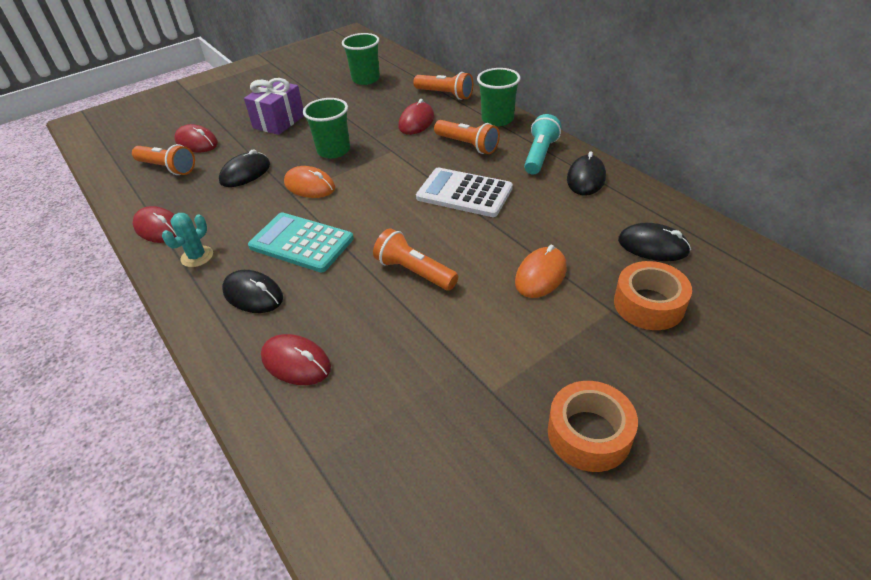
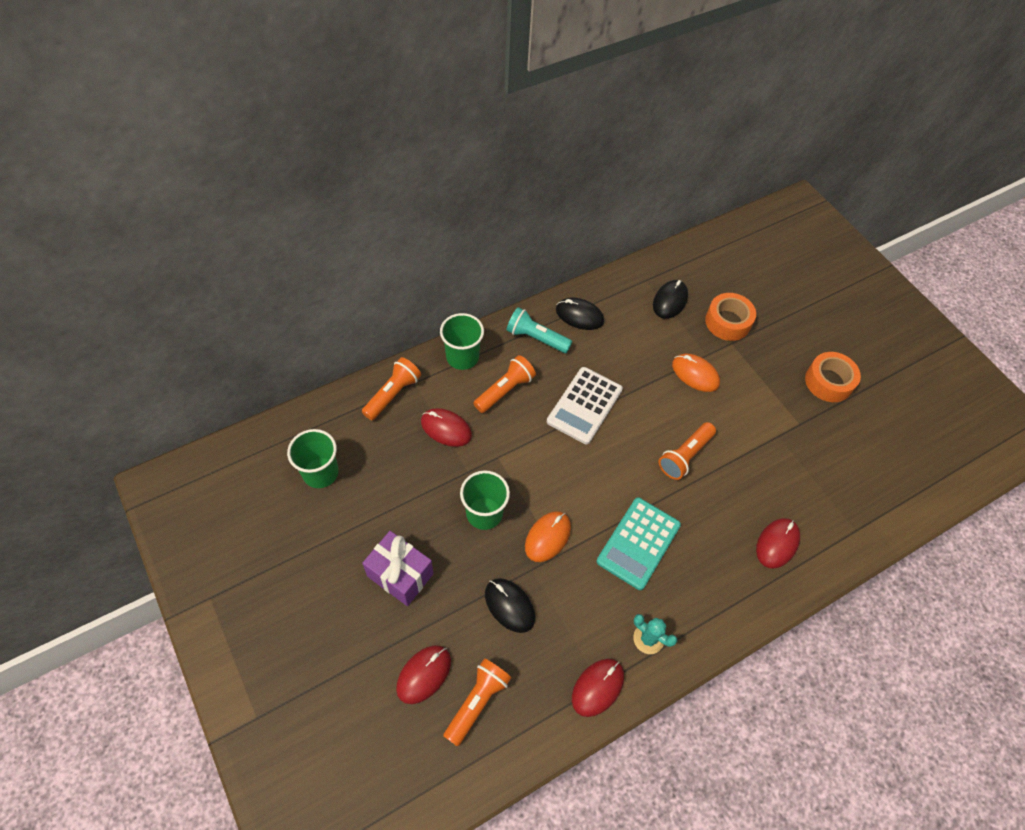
camera: 90 degrees left, 15 degrees up
black mouse [222,270,283,313] -> none

